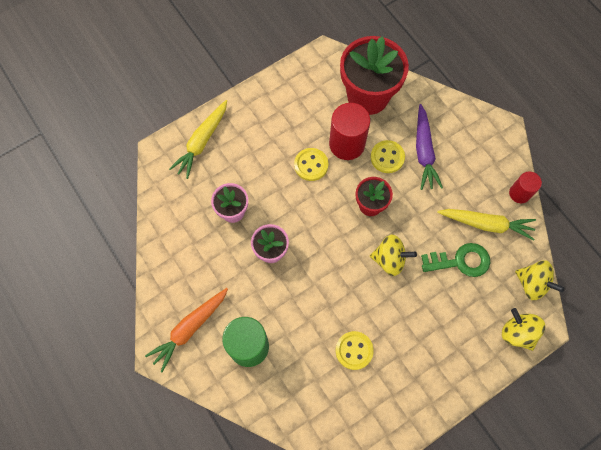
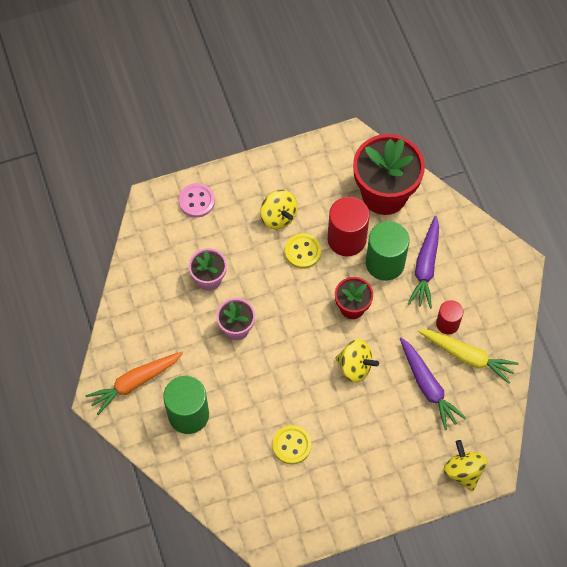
camera: 15 degrees right, 5 degrees down
yellow carrot [169,100,227,179] -> pink button [179,183,215,218]
yellow button [371,140,405,173] -> green cylinder [366,221,410,281]
green key [421,243,490,277] -> purple carrot [400,338,466,430]
red cylinder [509,172,542,203] -> red cylinder moved to [436,300,463,334]
yellow spinning top [515,260,565,300] -> yellow spinning top moved to [260,190,297,230]

